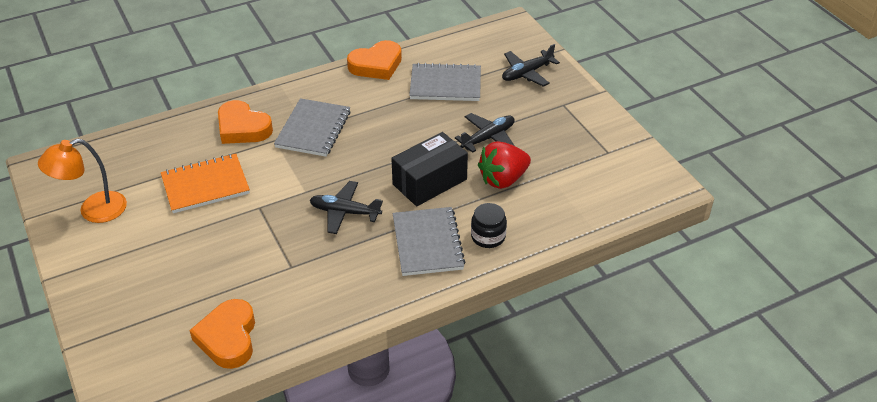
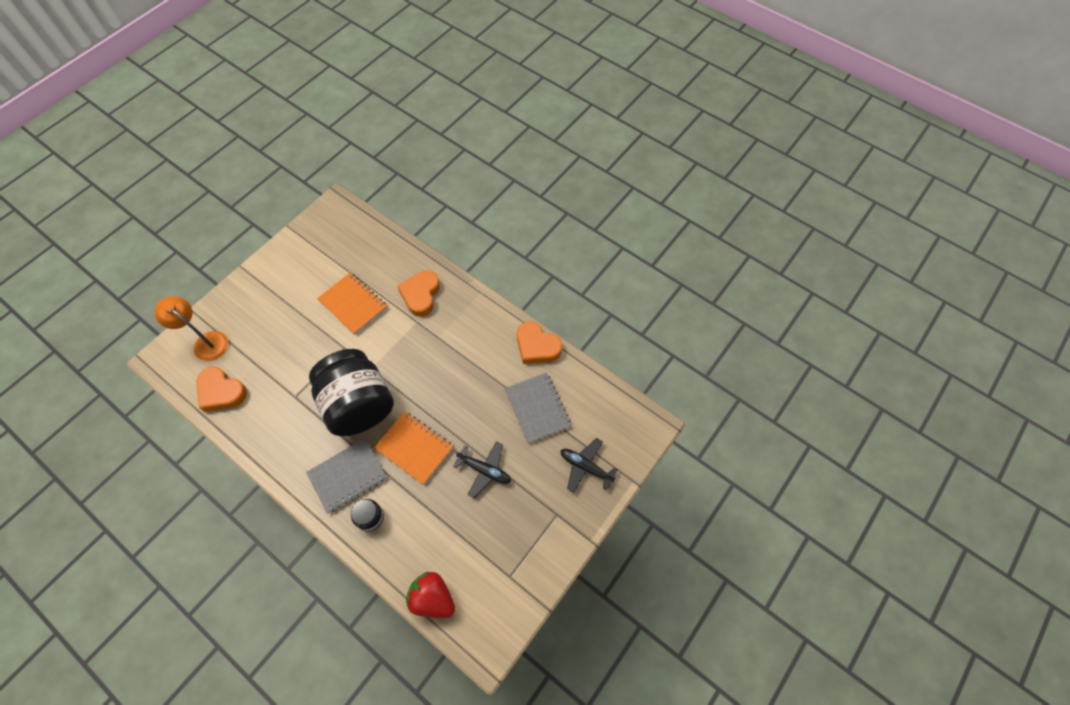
camera: 65 degrees right, 20 degrees up
orange lamp [38,139,127,223] -> orange lamp moved to [154,296,228,361]
orange heart [189,299,255,369] -> orange heart turned 120 degrees counterclockwise [196,367,247,412]
grey notebook [274,98,350,157] -> none
black plane [310,181,383,234] -> black jar [309,349,394,436]
black box [391,132,468,206] -> orange notebook [374,411,453,485]
red strawberry [478,141,531,189] -> red strawberry moved to [406,572,455,618]

